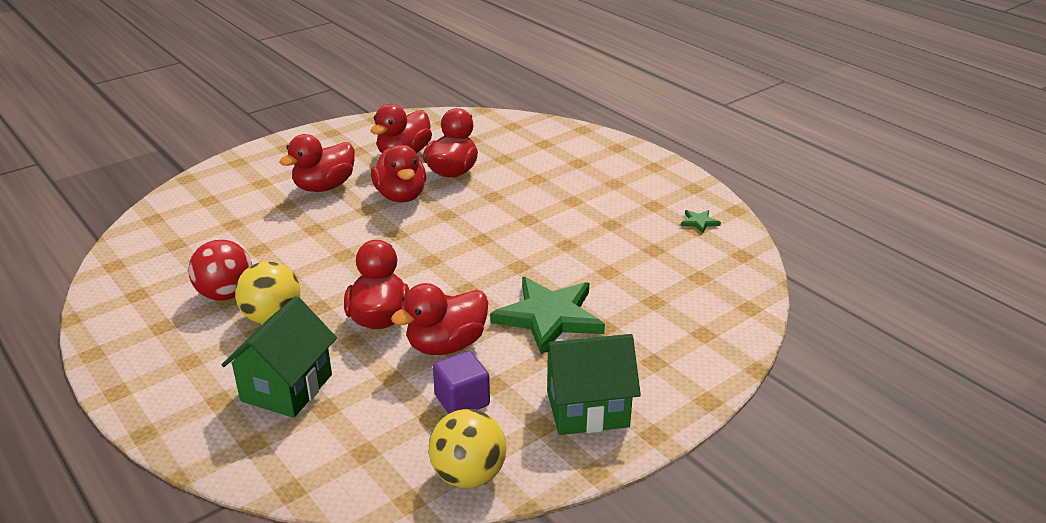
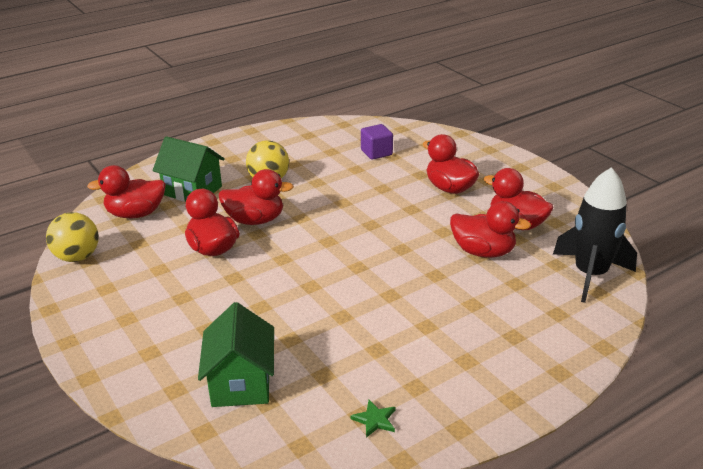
camera: 95 degrees right, 0 degrees up
red ball [188,239,252,301] -> none
red duck [371,145,426,202] -> red duck moved to [87,165,166,218]
purple cube [433,351,490,414] -> purple cube moved to [361,124,393,160]
green star [490,277,605,355] -> none
green house [541,334,641,435] -> green house moved to [198,302,274,407]
none -> black rocket [553,167,637,303]

